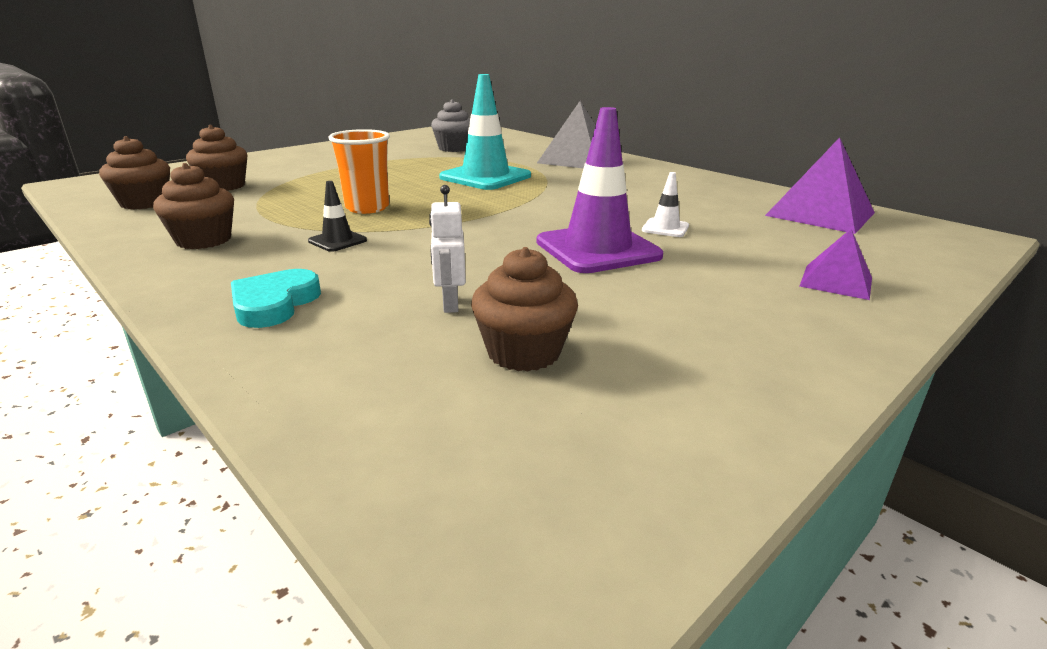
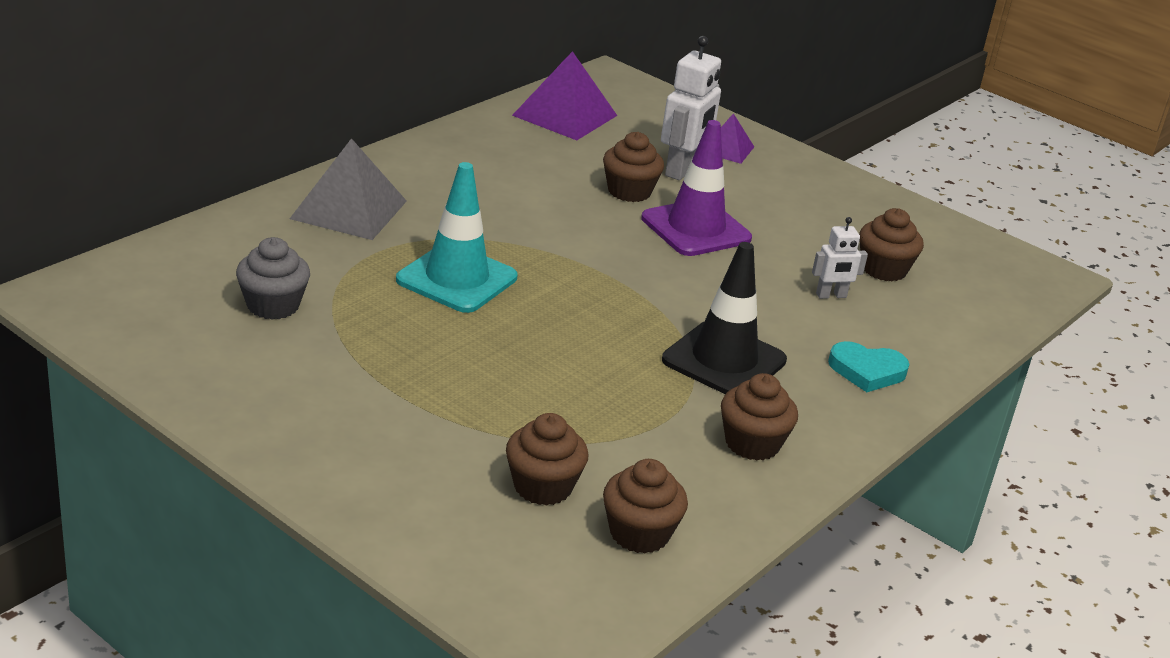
camera: 100 degrees left, 5 degrees up
black traffic cone [308,181,367,252] -> black traffic cone [662,242,787,394], size x2.19
orange cup [328,129,390,214] -> none
white traffic cone [642,172,689,237] -> brown cupcake [603,132,664,202]
none -> white robot [661,36,721,180]

